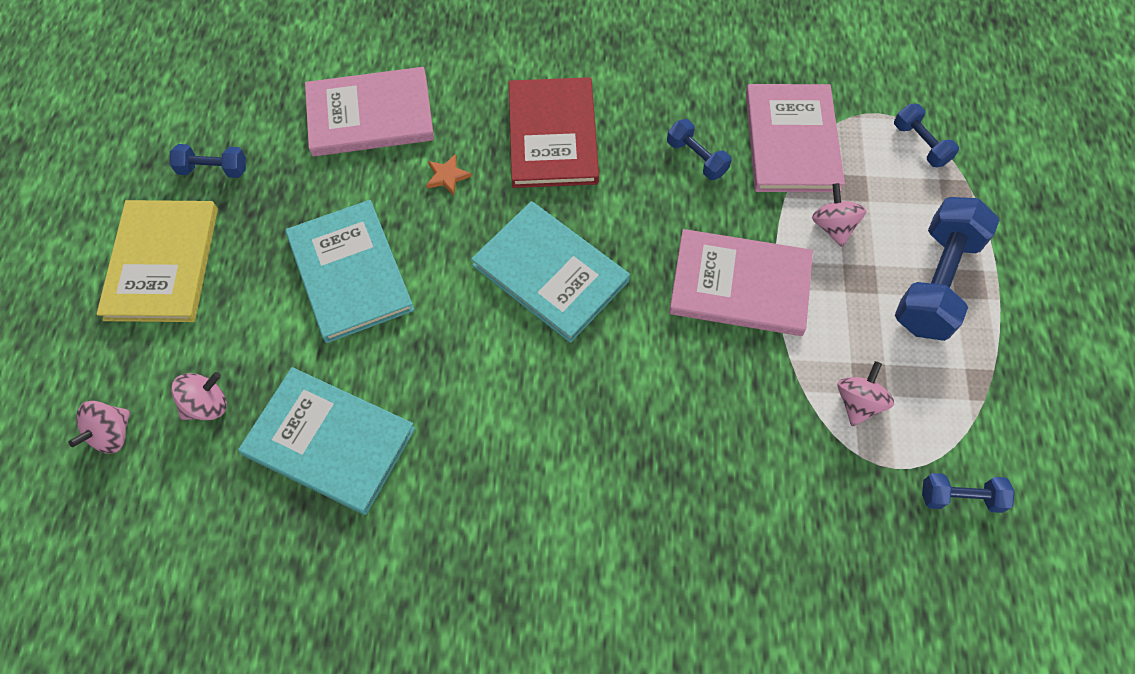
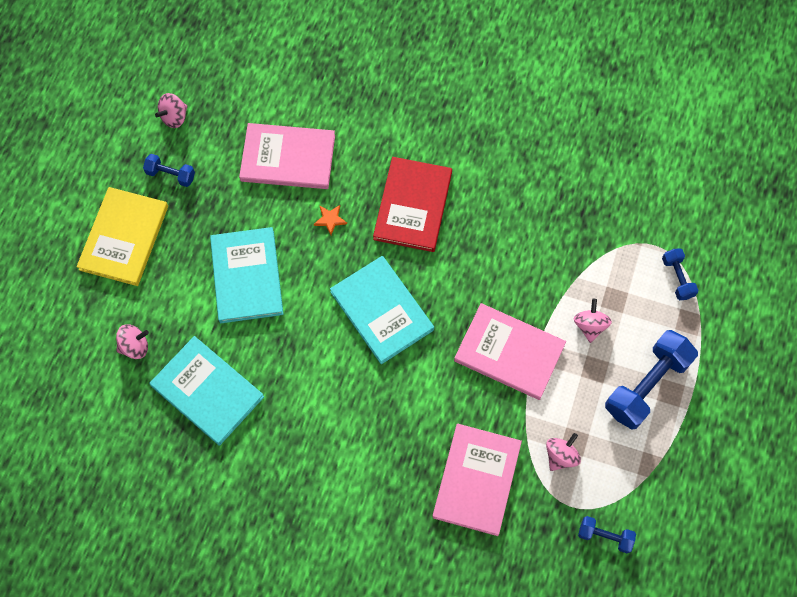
camera: 15 degrees right, 5 degrees up
pink spinning top [68,401,130,454] -> pink spinning top moved to [155,93,188,128]
blue dumbbell [667,119,732,180] -> none
pink book [746,84,845,192] -> pink book moved to [432,424,522,536]

